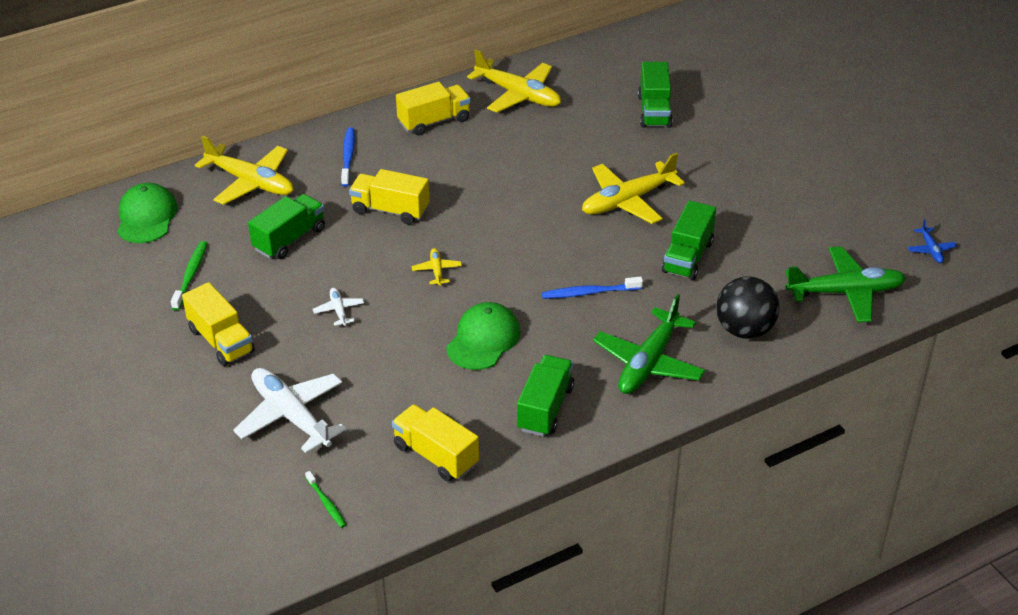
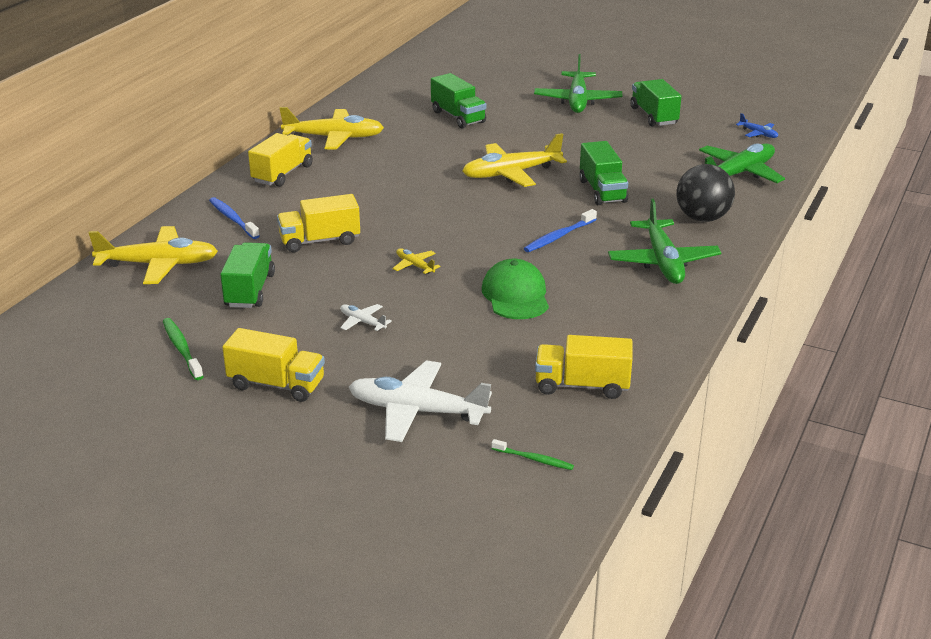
camera: 35 degrees left, 10 degrees down
green cap [117,183,178,243] -> none
green truck [517,355,574,437] -> green truck moved to [630,79,682,126]
yellow plane [582,153,685,224] -> yellow plane turned 45 degrees clockwise [462,133,567,187]
none -> green plane [534,54,622,113]

